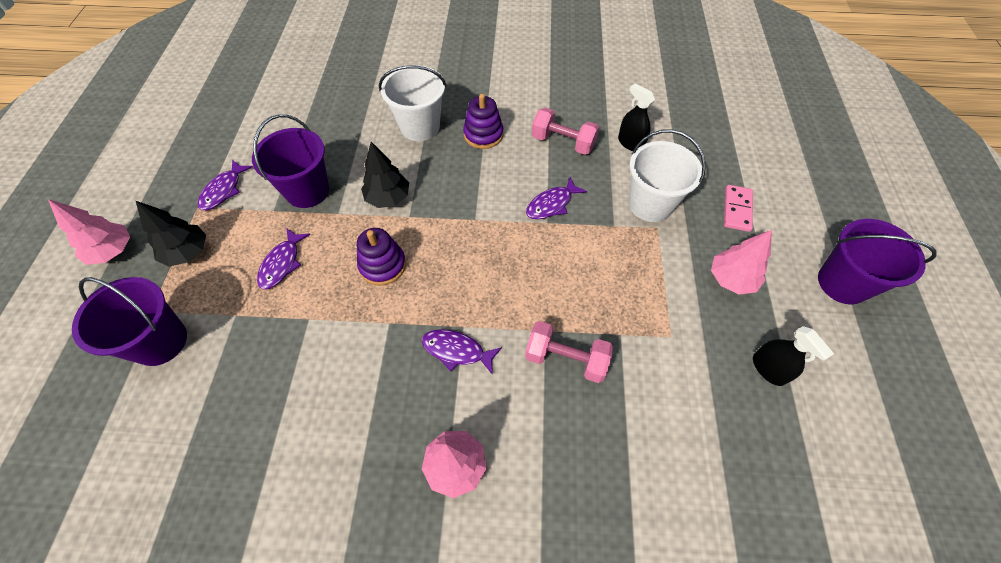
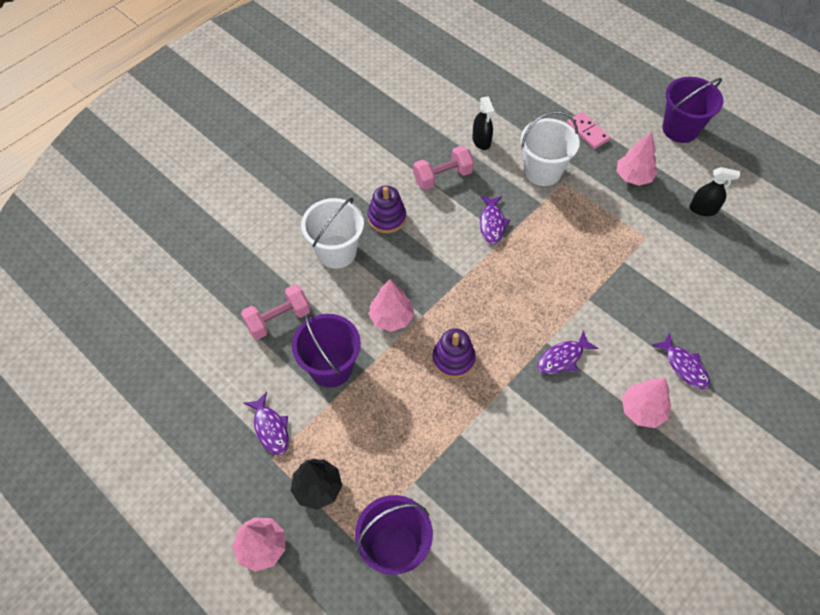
camera: 50 degrees left, 0 degrees up
purple fish [257,228,310,289] -> purple fish moved to [652,333,710,389]
black tree [361,142,409,208] -> pink tree [368,279,414,332]
pink dumbbell [525,321,613,383] -> pink dumbbell moved to [241,284,311,340]
black spray bottle [618,84,655,151] -> black spray bottle turned 105 degrees counterclockwise [472,96,495,150]

